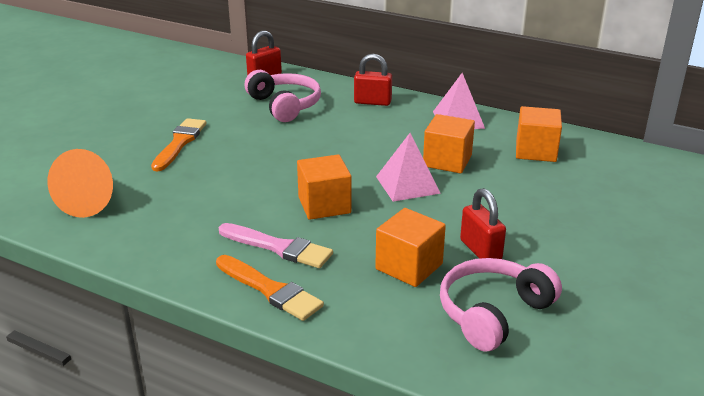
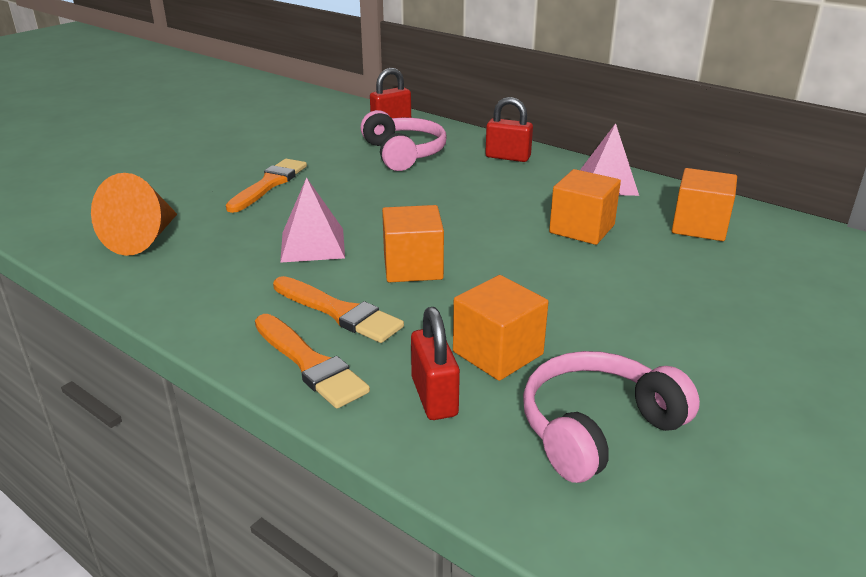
camera: 10 degrees right, 0 degrees up
pink brush [219,223,333,268] -> orange brush [273,276,404,343]
pink pyramid [376,133,441,202] -> pink pyramid moved to [280,177,345,263]
red padlock [460,188,506,259] -> red padlock moved to [411,307,460,420]

